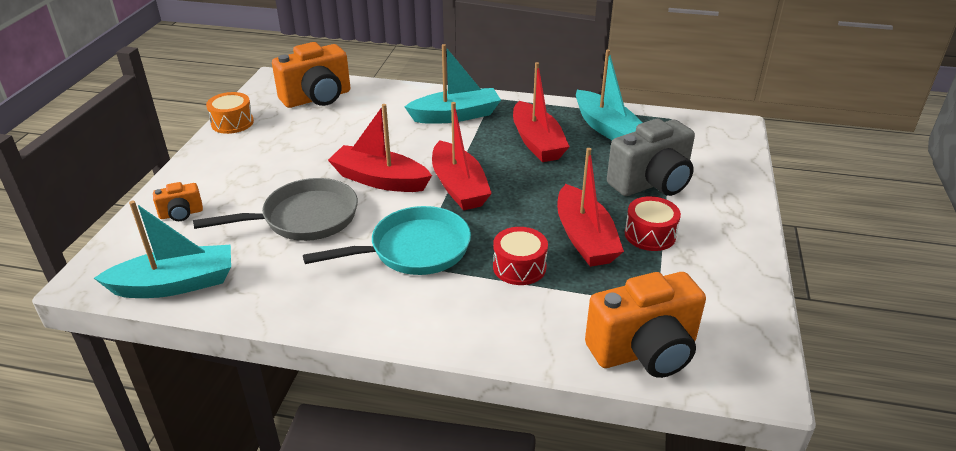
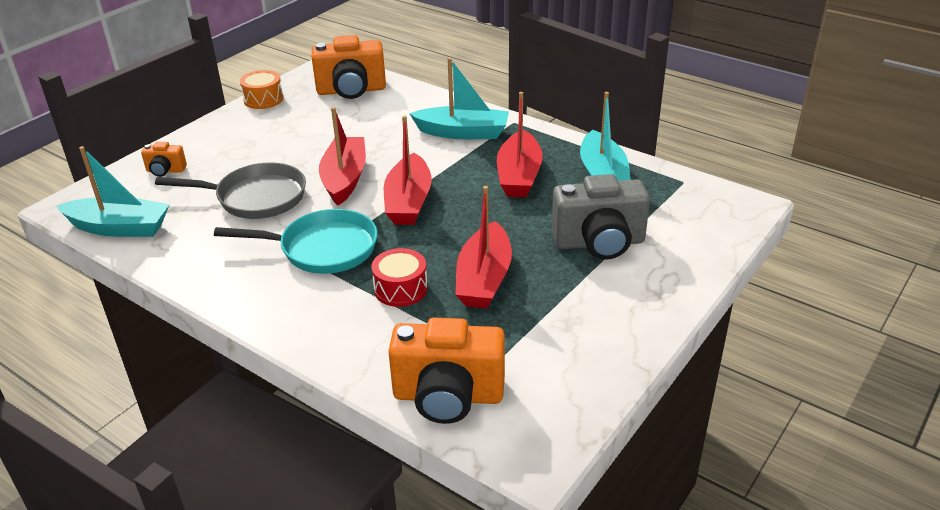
camera: 25 degrees right, 0 degrees up
red boat [328,104,432,192] -> red boat turned 45 degrees clockwise [319,107,366,206]
red drum [625,196,681,251] -> none

